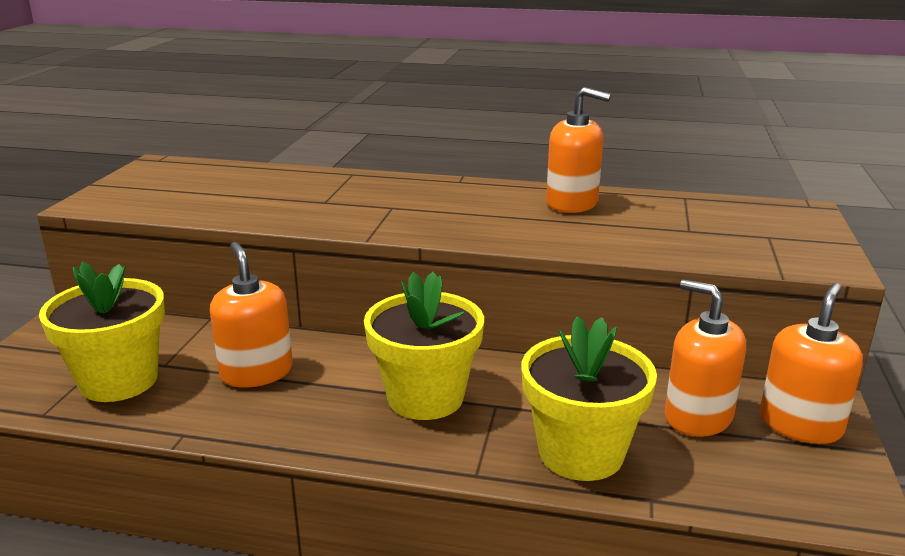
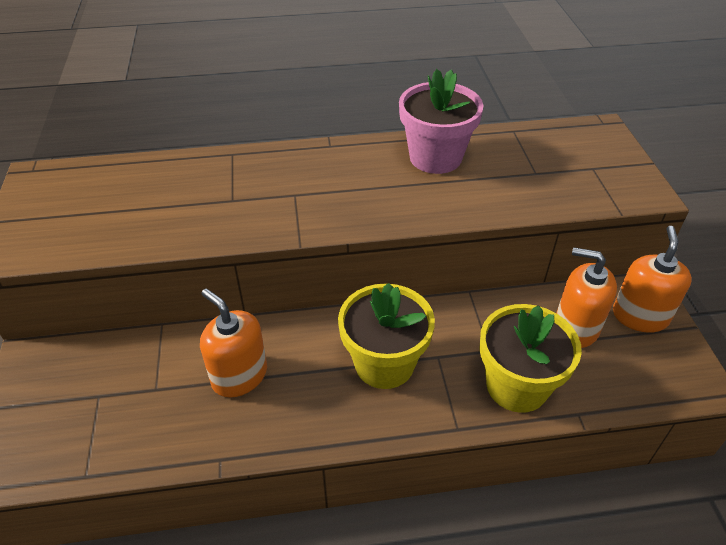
camera: 20 degrees left, 20 degrees up
yellow flower pot [39,261,165,402] -> none
orange soap dispenser [546,87,611,213] -> pink flower pot [399,69,483,174]

